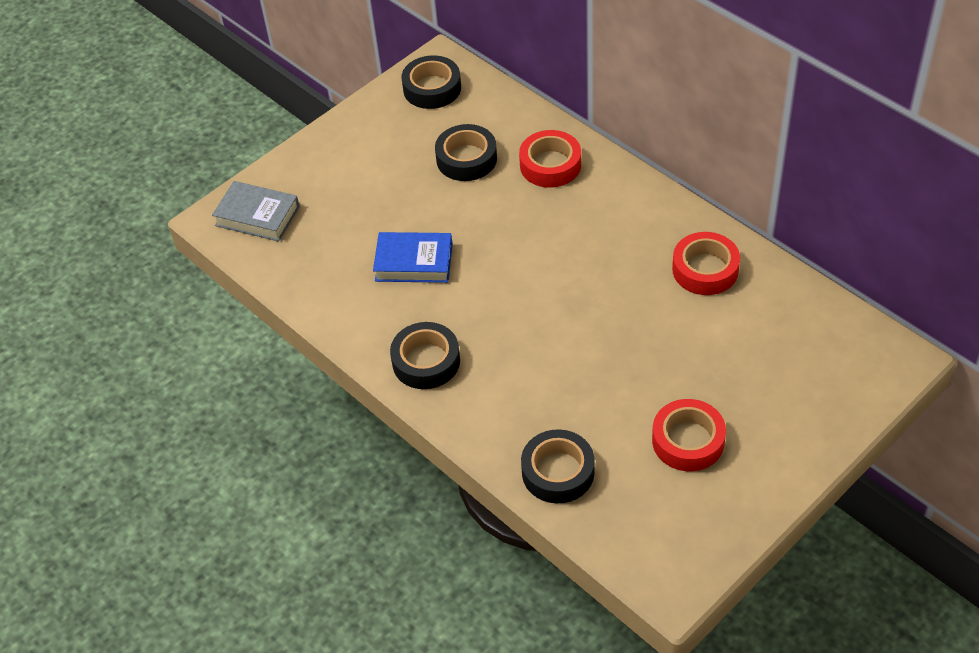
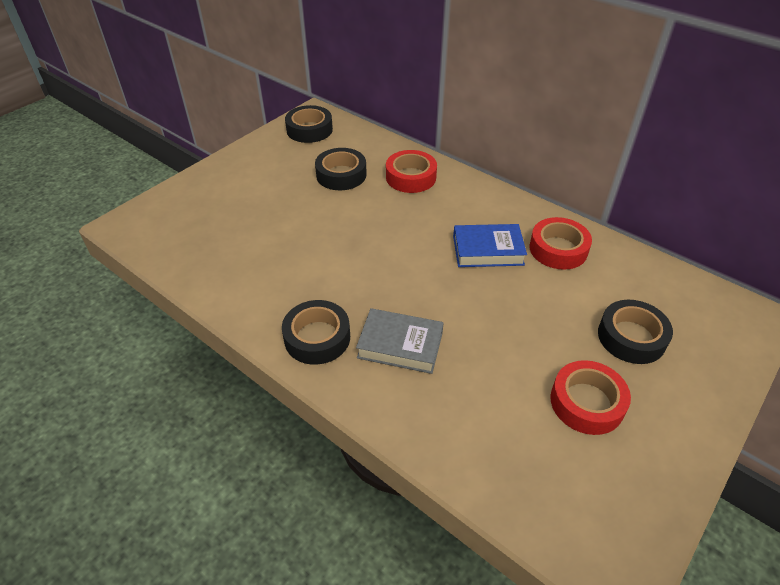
camera: 10 degrees left, 5 degrees down
grey book [212,181,300,242] -> grey book moved to [356,308,444,374]
blue book [373,232,453,283] -> blue book moved to [453,224,527,267]
black tape [521,429,595,503] -> black tape moved to [598,300,673,364]

